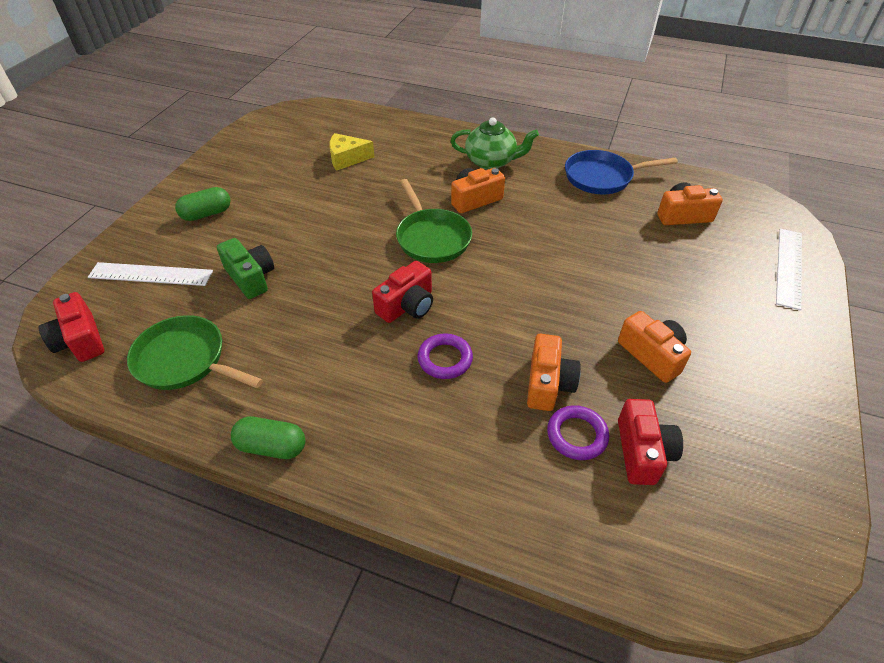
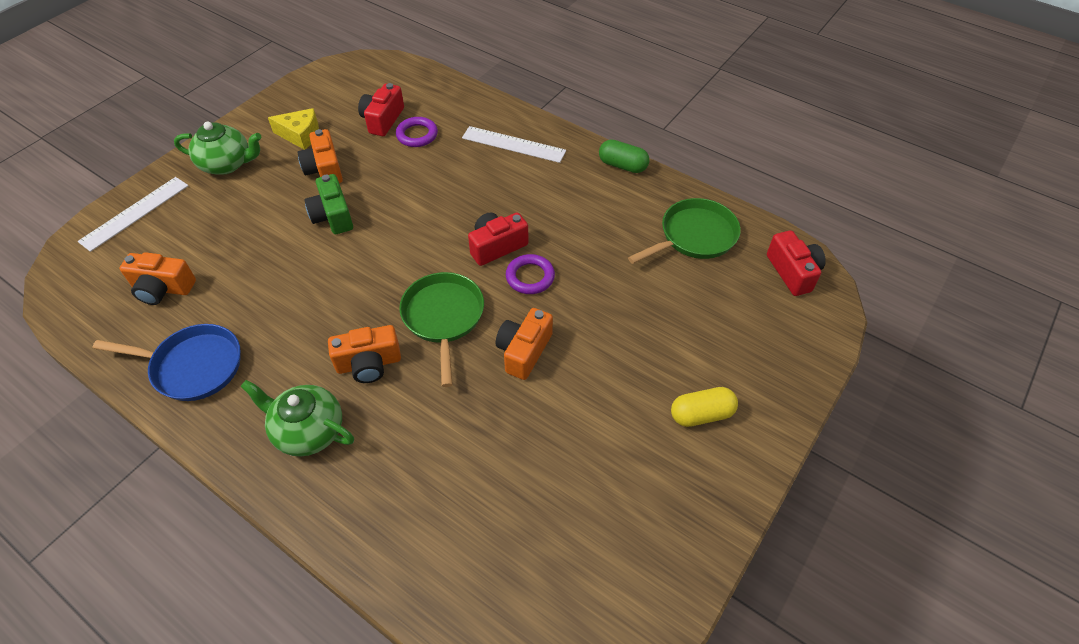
camera: 165 degrees left, 5 degrees up
white ruler [88,262,213,286] -> white ruler moved to [462,126,566,163]
green pan [127,315,263,390] -> green pan turned 75 degrees counterclockwise [628,198,741,264]
green capsule [175,187,230,221] -> yellow capsule [671,387,738,427]
green camera [217,238,274,299] -> green camera moved to [304,174,353,234]
yellow cheese [329,133,374,171] -> yellow cheese moved to [268,108,319,150]
purple ring [418,334,473,379] -> purple ring moved to [506,254,555,294]
orange camera [527,334,581,411] -> orange camera moved to [496,308,553,380]
none -> green teapot [174,121,262,175]

